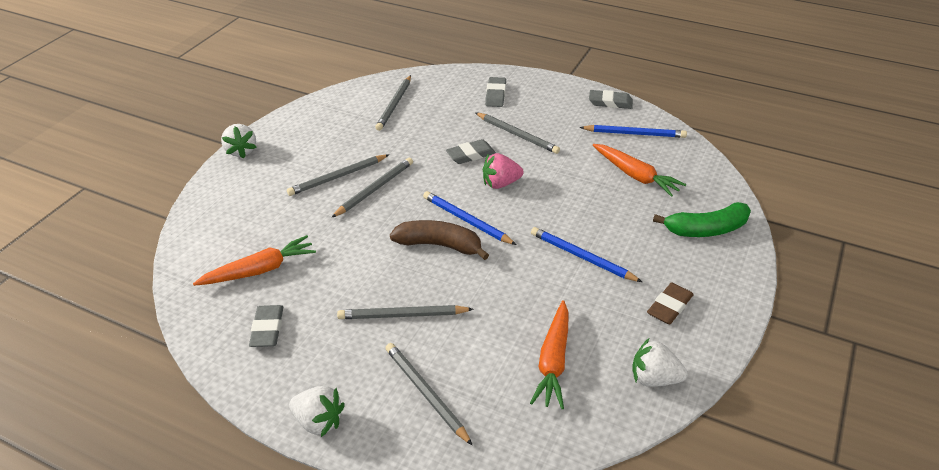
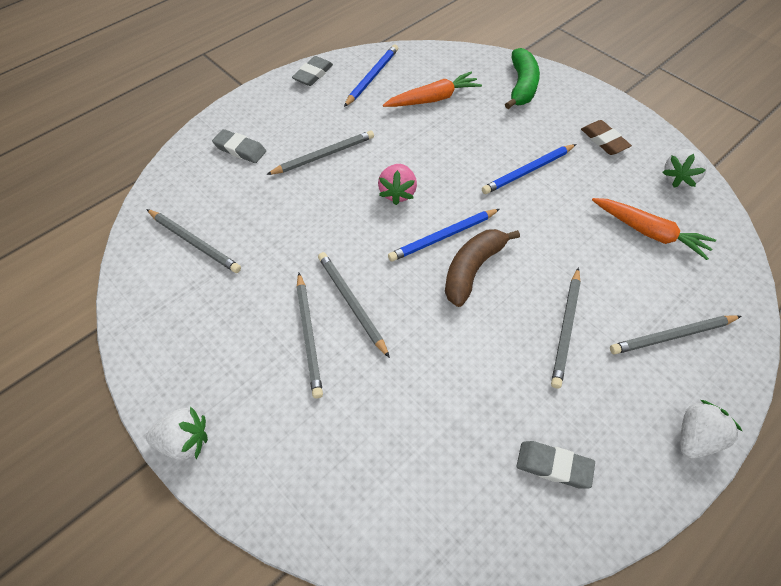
camera: 70 degrees left, 15 degrees up
orange carrot [193,235,316,286] -> none
grey eraser [446,139,496,164] -> none

